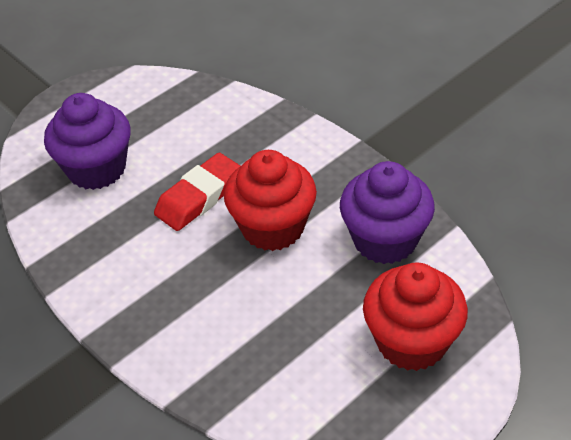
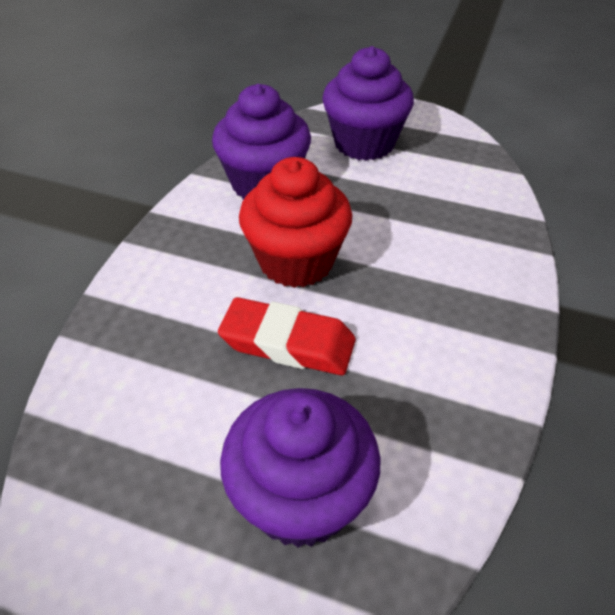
camera: 120 degrees left, 0 degrees up
red cupcake [363,262,468,371] -> purple cupcake [322,46,414,161]

